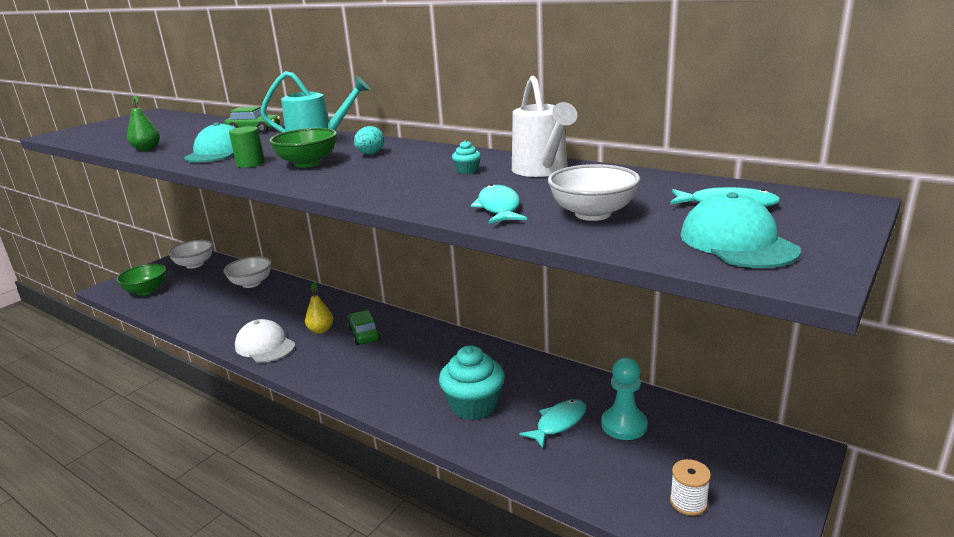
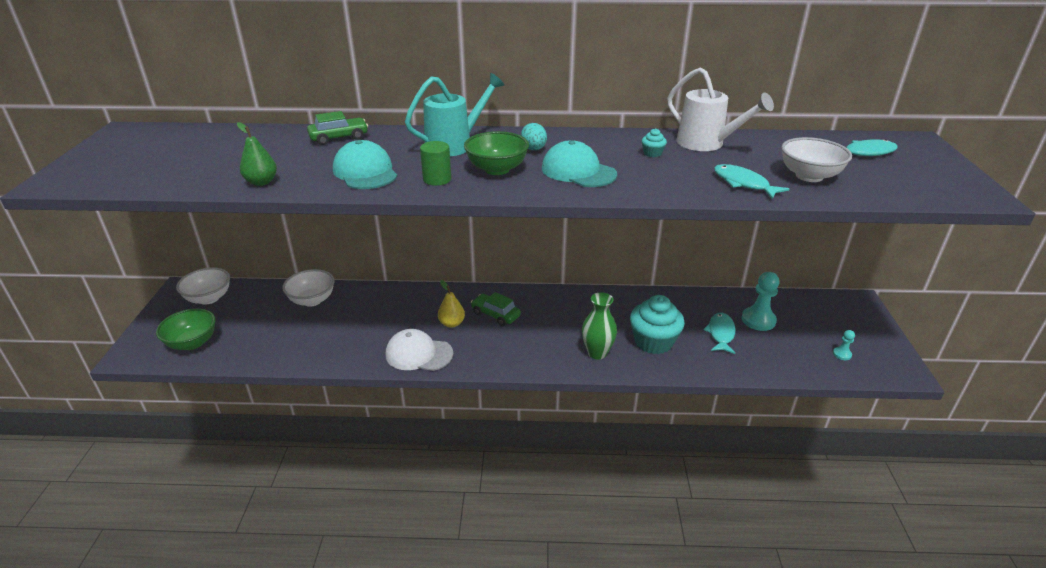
camera: 35 degrees left, 10 degrees up
white spool [670,459,711,516] -> turquoise pawn [833,330,855,360]
turquoise cap [680,192,801,268] -> turquoise cap moved to [542,140,617,187]
none -> green vase [582,292,617,360]

